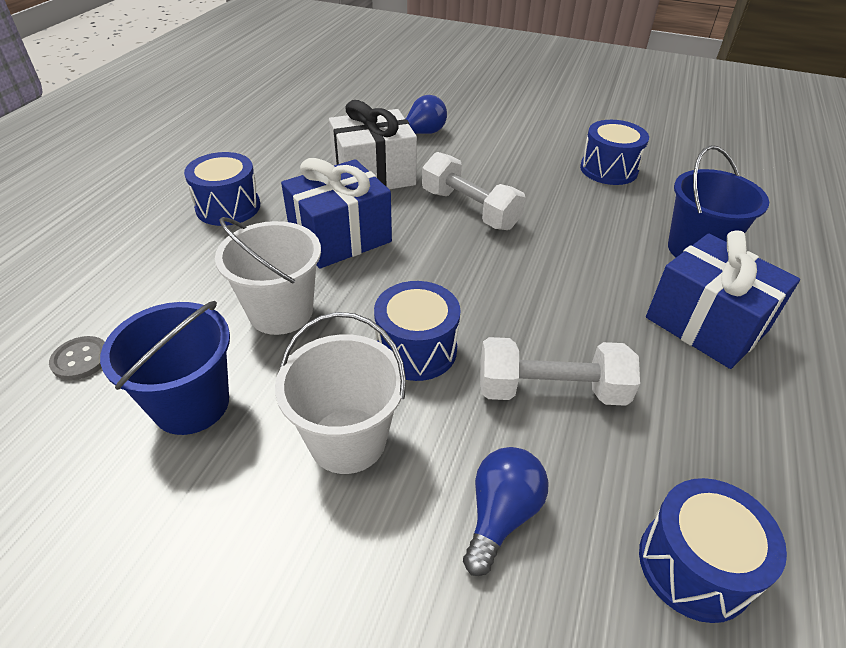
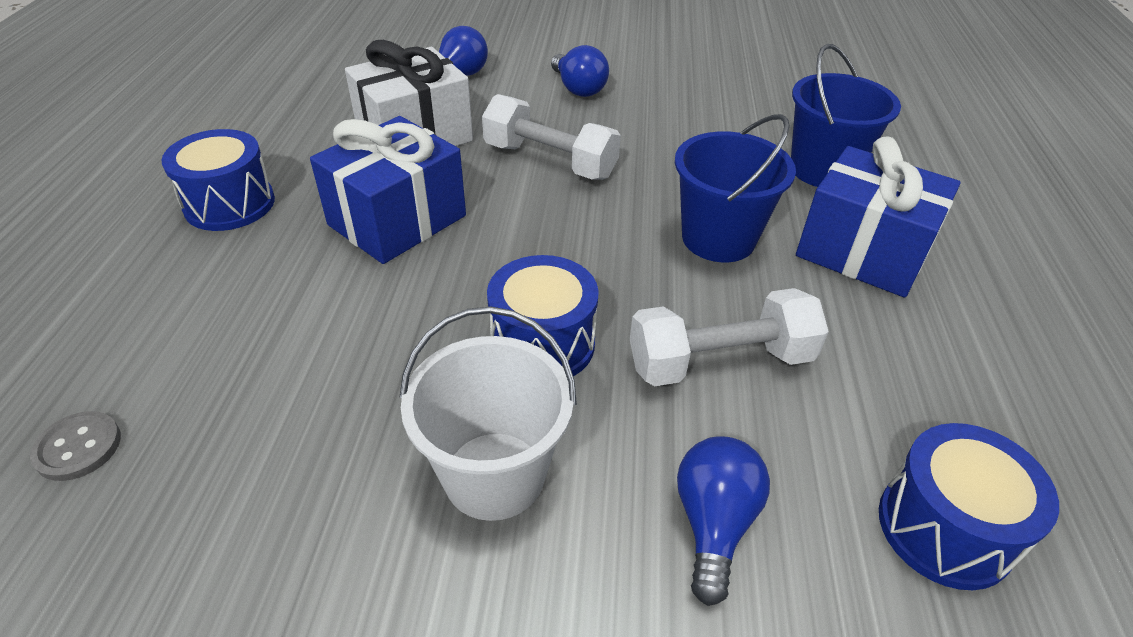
camera: 15 degrees left, 0 degrees up
blue bucket [100,301,230,435] -> blue bucket moved to [675,114,796,262]
white bucket [215,217,321,335] -> none
blue drum [580,120,649,185] -> none
none -> blue light bulb [551,45,609,97]

